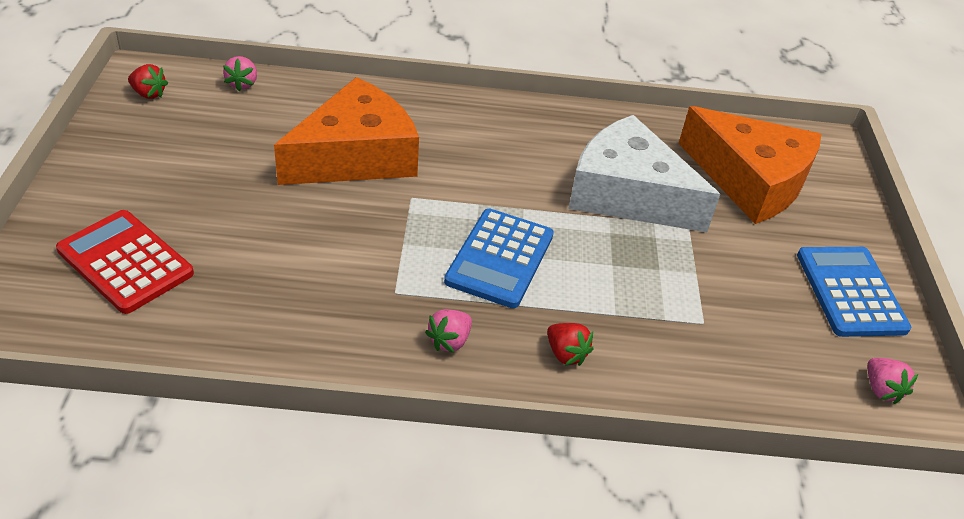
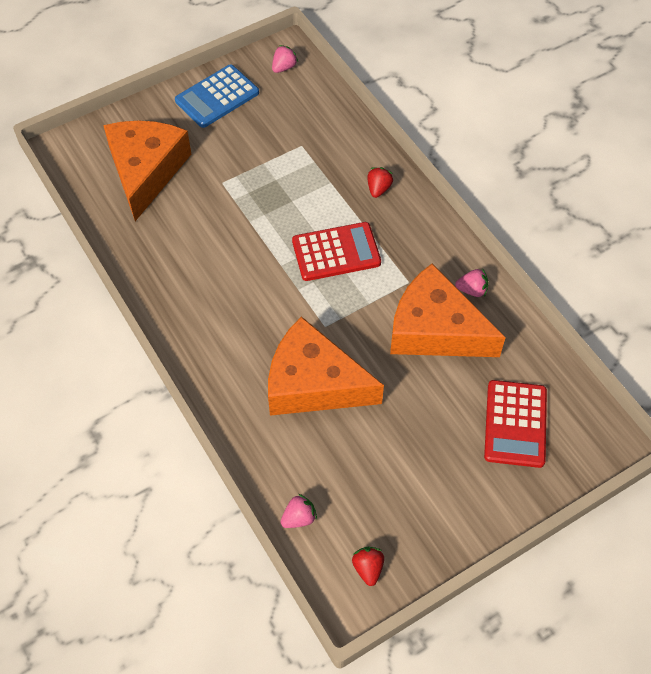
camera: 120 degrees left, 15 degrees up
pink strawberry [425,309,472,353] -> pink strawberry moved to [455,268,489,297]
blue calculator [444,209,554,308] -> red calculator [292,222,381,281]
white cheese [568,115,720,232] -> none
none -> orange cheese [390,264,506,357]

